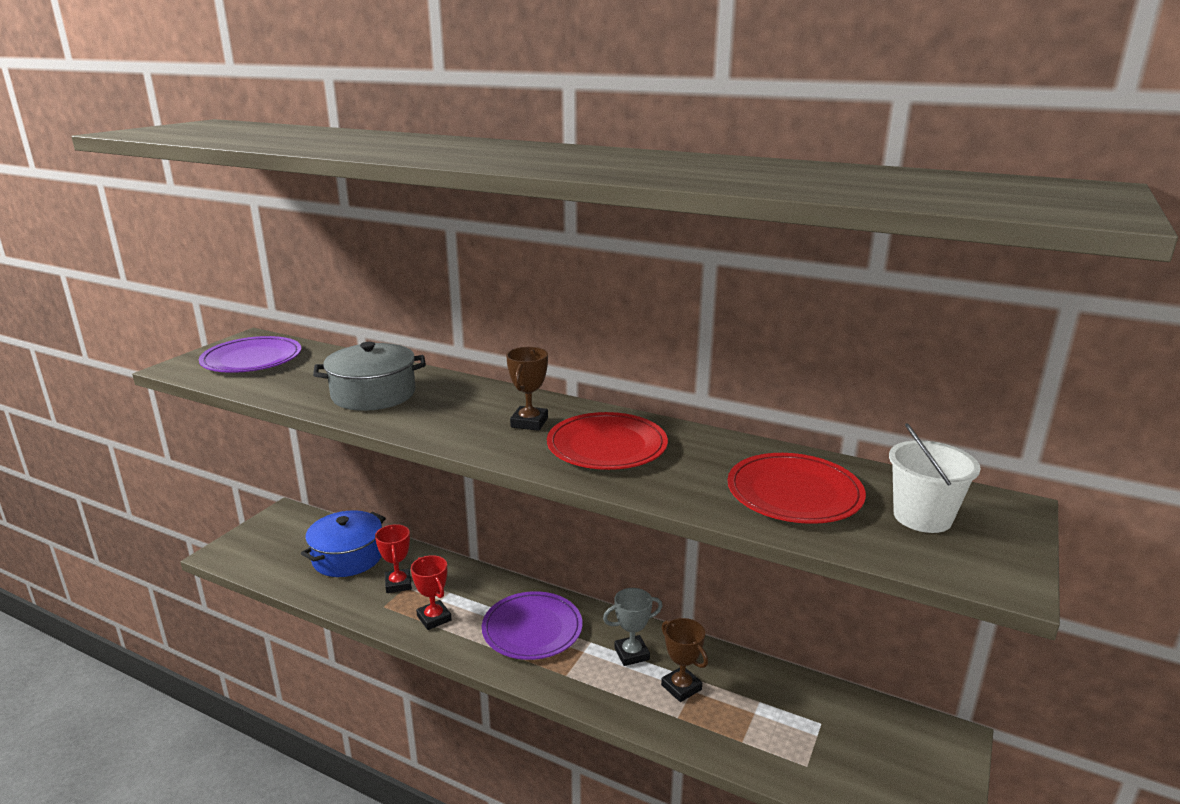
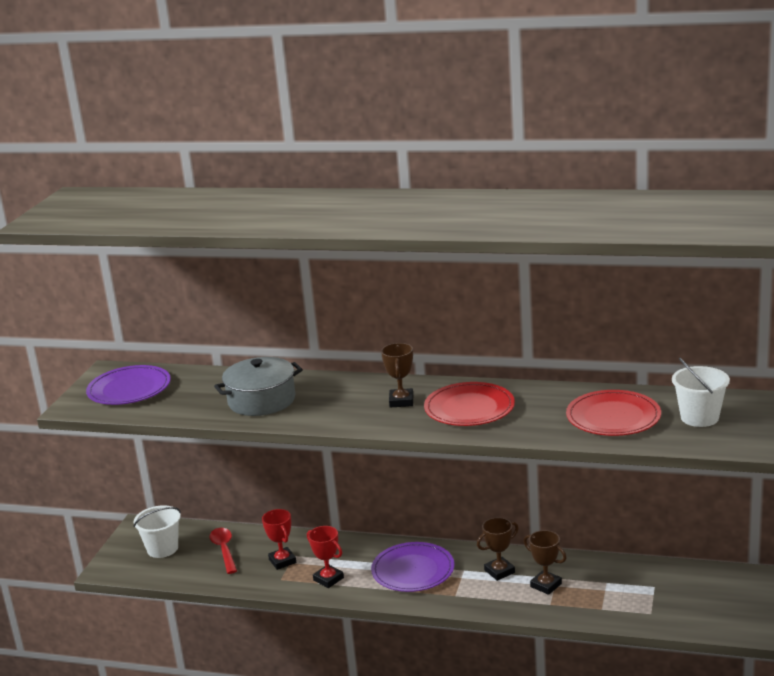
camera: 10 degrees left, 0 degrees up
blue pot [301,510,386,577] -> red spoon [209,528,237,574]
grey trophy [603,588,663,666] -> brown trophy [477,518,519,581]
none -> white bucket [134,505,181,558]

